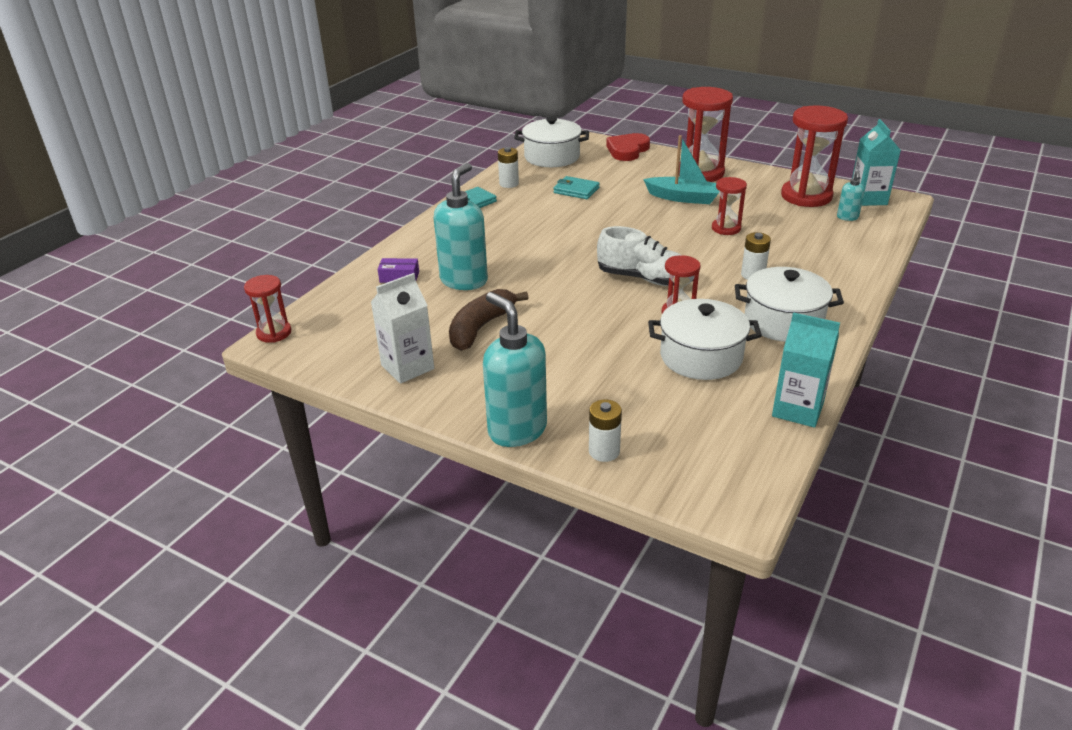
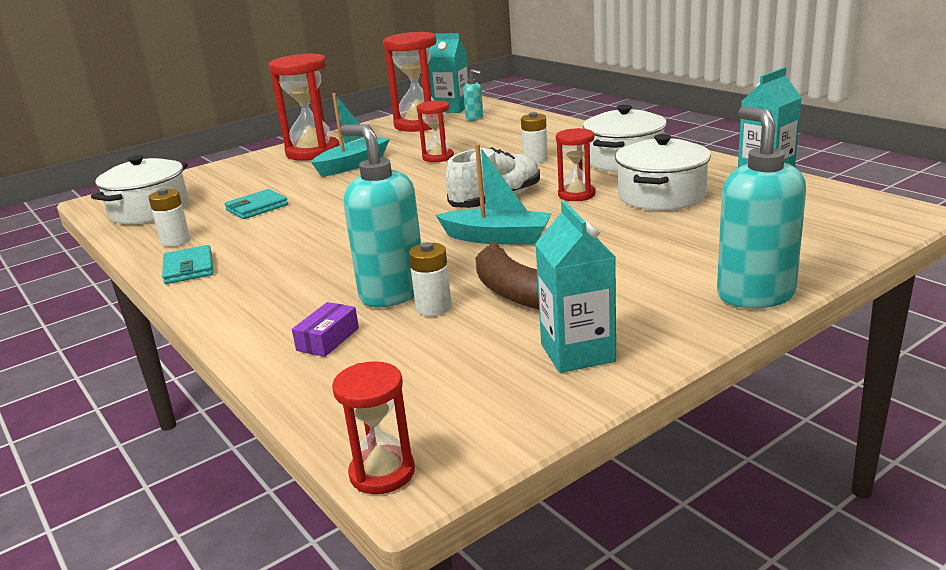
camera: 65 degrees left, 10 degrees down
white carton [371,273,434,384] -> turquoise carton [535,201,616,373]
turquoise soap dispenser [483,292,547,447] -> turquoise soap dispenser turned 90 degrees clockwise [717,107,806,309]
white battery [589,400,622,462] -> white battery moved to [409,242,452,316]
red heart [606,133,650,161] -> none
none -> turquoise boat [436,144,552,244]

